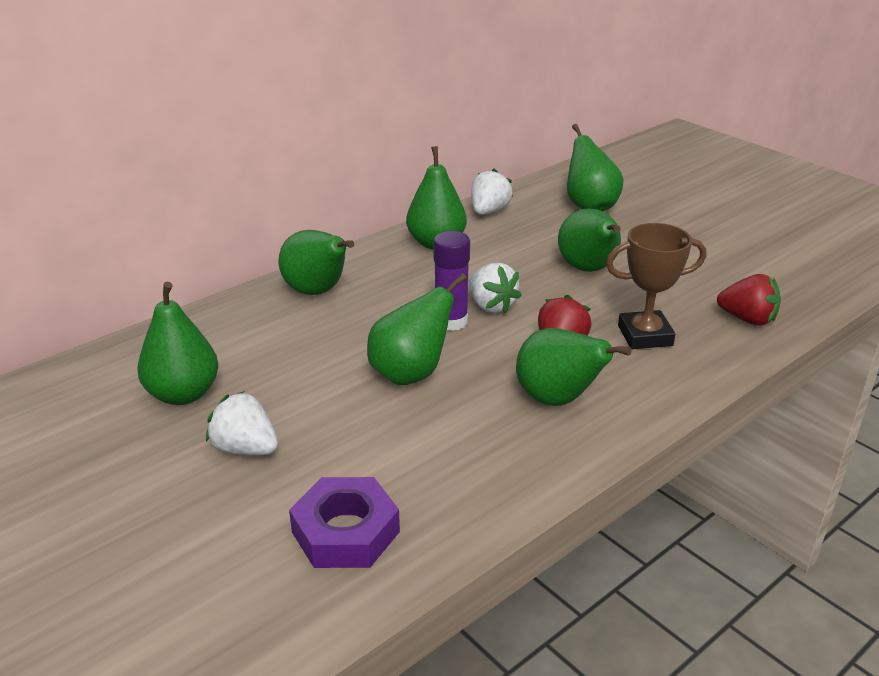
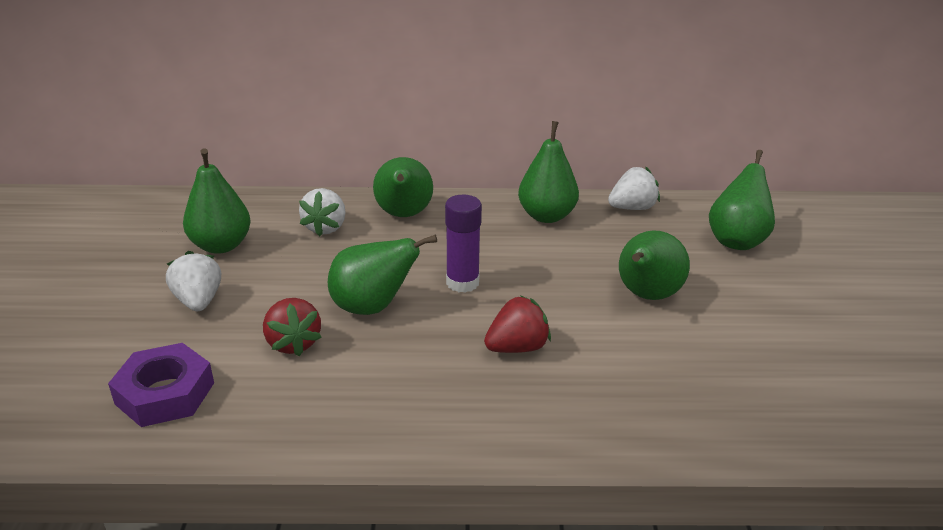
camera: 40 degrees right, 0 degrees up
white strawberry [469,262,522,314] -> white strawberry moved to [299,188,346,237]
green pear [516,328,632,406] -> none
brown trophy [606,223,706,349] -> none
red strawberry [717,274,781,326] -> red strawberry moved to [263,298,321,356]

